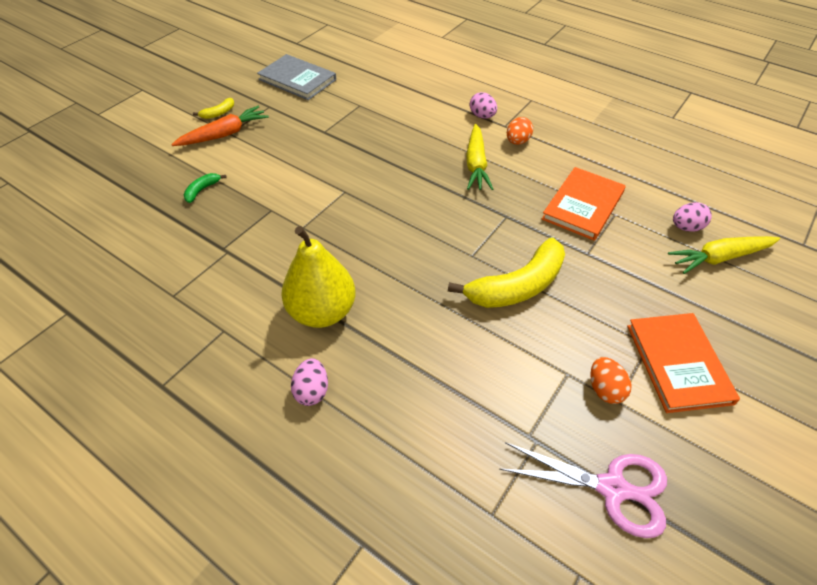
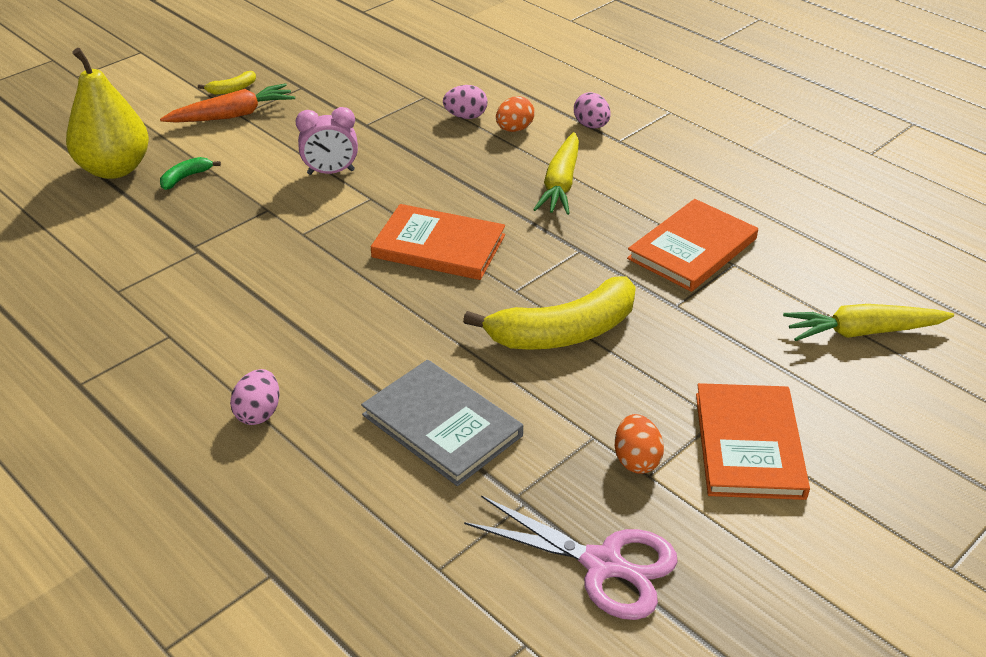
camera: 10 degrees right, 10 degrees down
grey book [257,54,336,100] -> grey book moved to [361,360,523,486]
yellow pear [281,226,355,328] -> yellow pear moved to [66,48,149,179]
orange egg [507,117,533,145] -> orange egg moved to [496,96,535,132]
pink egg [673,202,712,232] -> pink egg moved to [443,85,487,119]
none -> pink clock [296,107,358,175]
none -> orange book [371,204,505,280]

